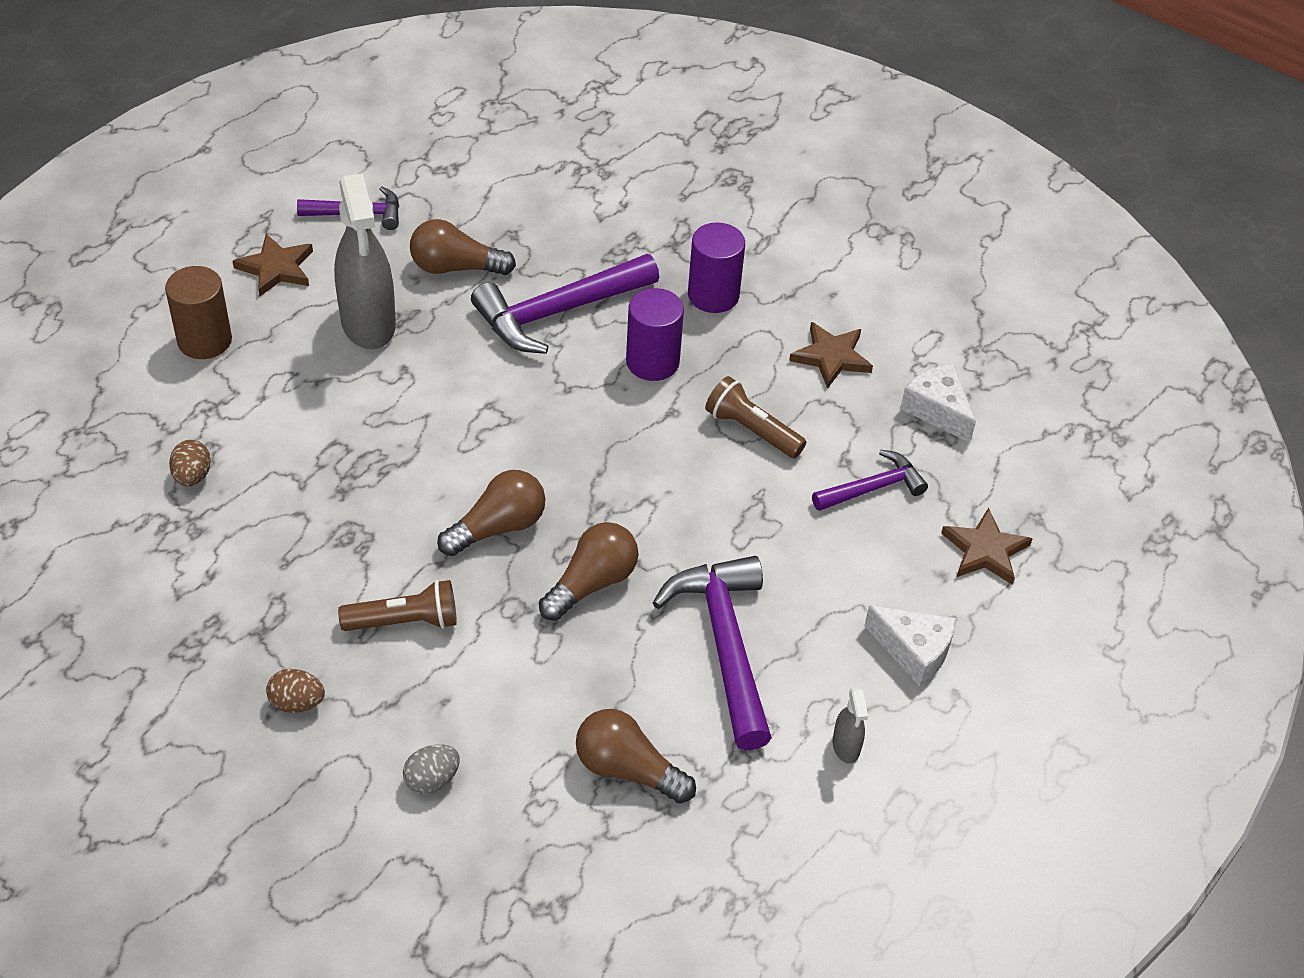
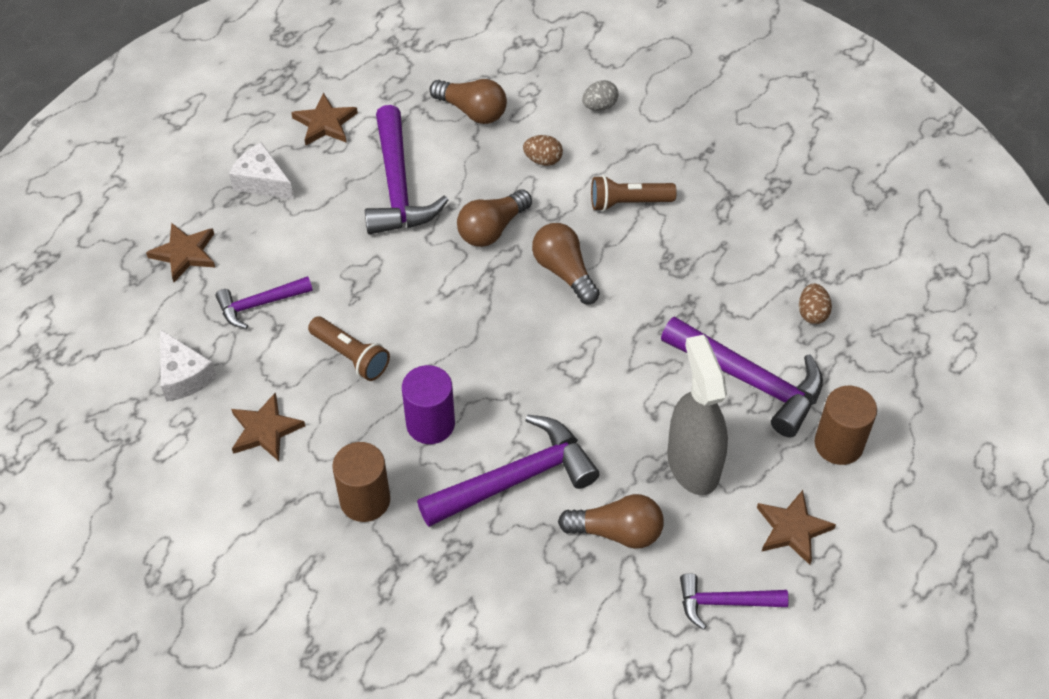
camera: 175 degrees left, 5 degrees up
brown egg [266,669,325,713] -> brown egg moved to [523,135,563,166]
brown light bulb [437,470,545,556] -> brown light bulb turned 90 degrees clockwise [532,223,600,304]
purple cylinder [688,223,745,313] -> brown cylinder [332,442,390,522]
grey spray bottle [833,688,868,764] -> brown star [291,93,358,145]
none -> purple hammer [661,316,823,437]

